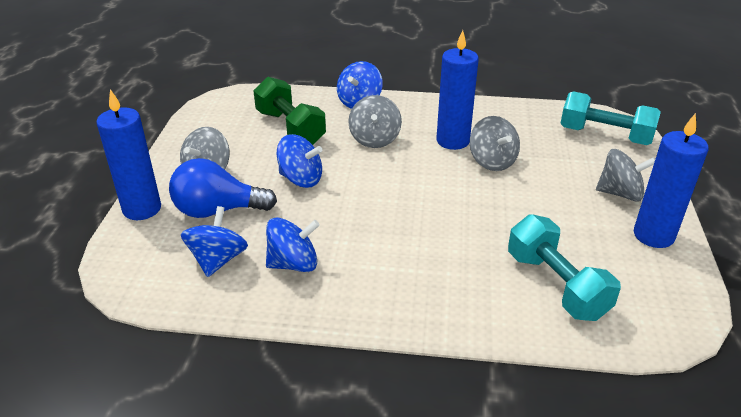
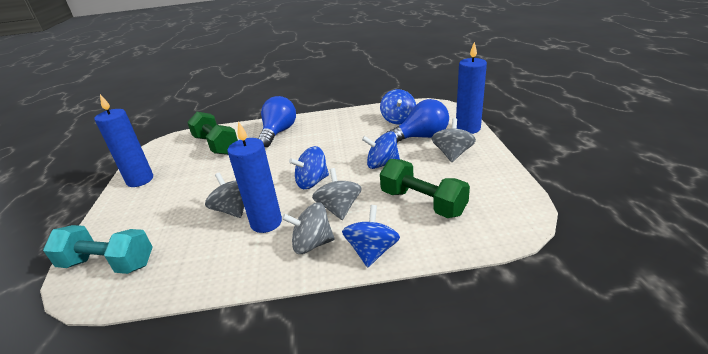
camera: 170 degrees right, 5 degrees down
blue spinning top [266,217,320,272] -> blue spinning top moved to [289,146,329,189]
turquoise dumbbell [508,214,621,321] -> green dumbbell [187,112,238,155]
grey spinning top [596,149,655,202] -> grey spinning top moved to [282,202,334,254]
none -> blue light bulb [258,96,296,147]

